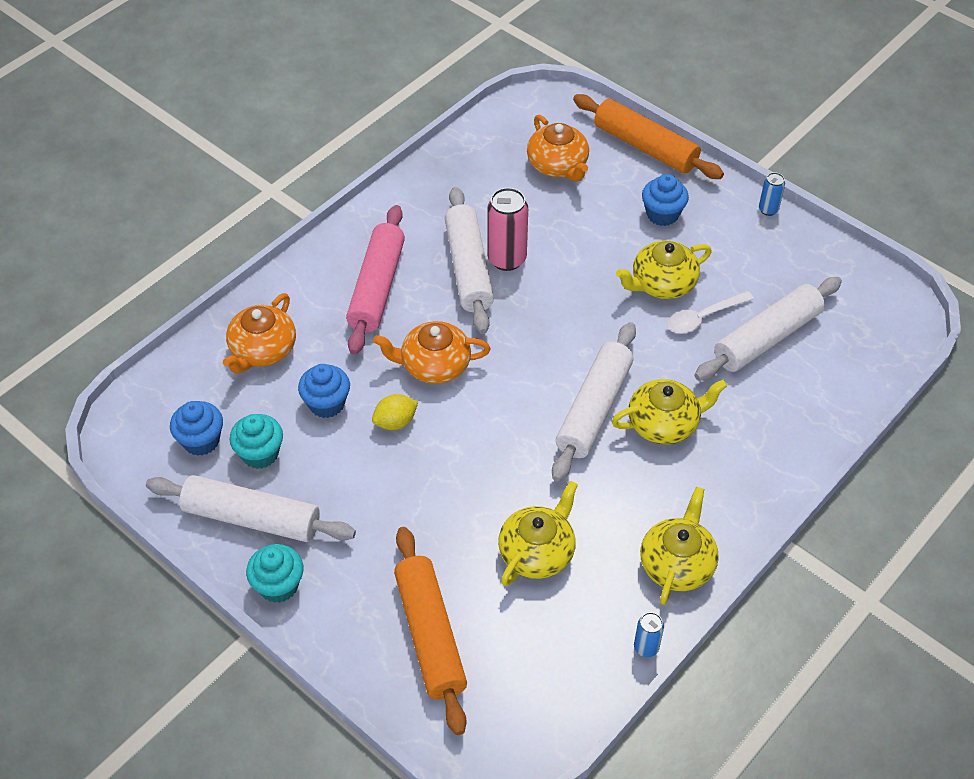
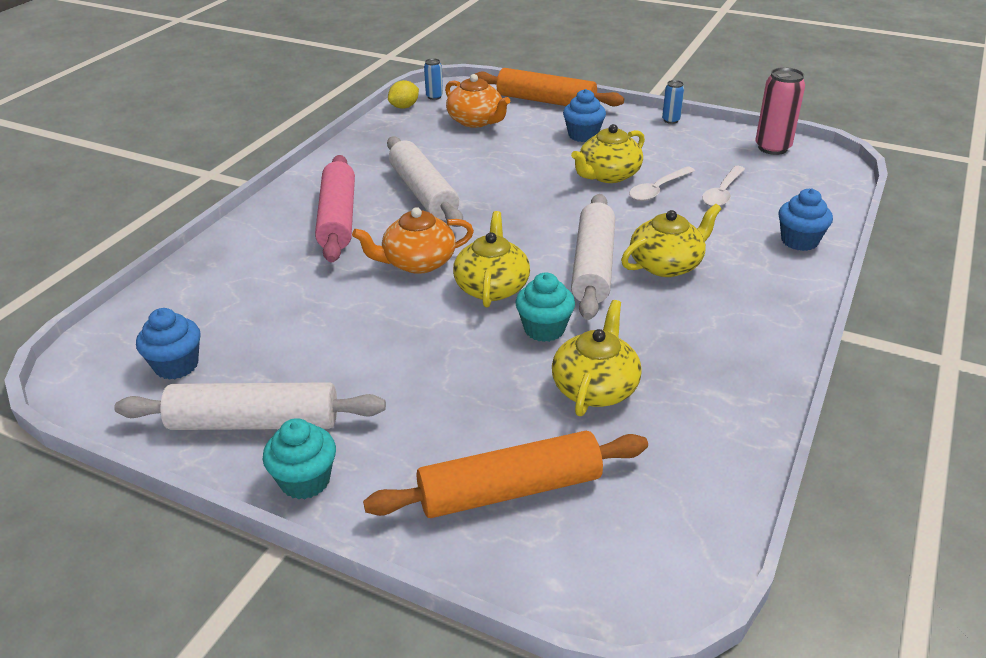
camera: 15 degrees left, 15 degrees down
orange teapot [223,293,296,374] -> none
turquoise cupcake [229,414,283,469] -> turquoise cupcake moved to [515,273,575,342]
blue cupcake [298,364,350,418] -> blue cupcake moved to [778,188,833,251]
yellow lemon [372,394,418,430] -> yellow lemon moved to [388,80,419,109]
orange rolling pin [394,527,467,735] -> orange rolling pin turned 75 degrees counterclockwise [363,431,648,518]
pink can [487,188,528,271] -> pink can moved to [755,67,805,155]
blue can [634,612,664,657] -> blue can moved to [424,58,443,100]
yellow teapot [640,487,719,605] -> yellow teapot moved to [453,211,530,307]
white rolling pin [694,277,842,381] -> white spoon [702,166,745,207]

